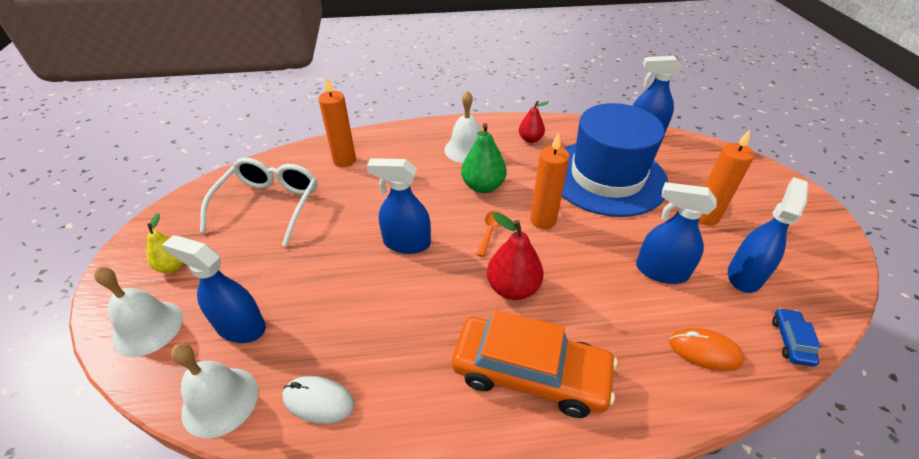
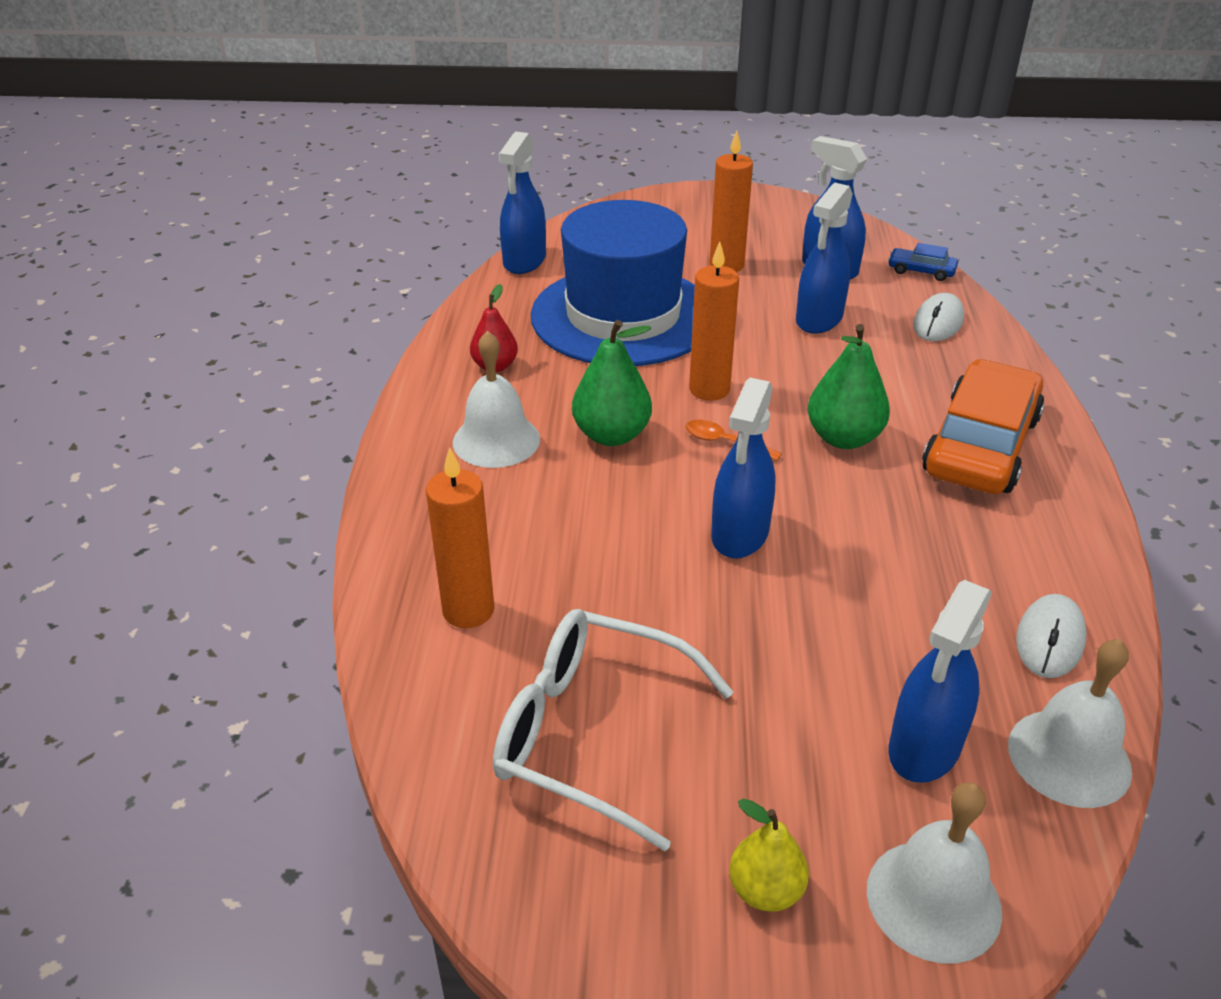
camera: 80 degrees left, 5 degrees down
red pear [487,212,544,300] -> green pear [808,324,890,449]
orange mouse [669,328,745,371] -> white mouse [913,293,964,341]

